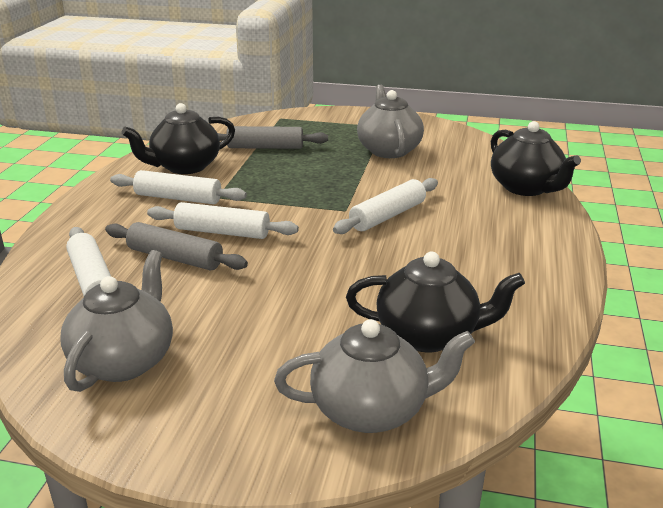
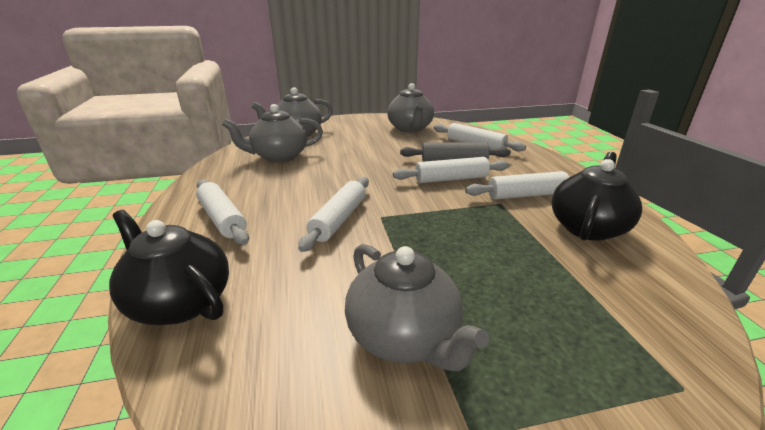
camera: 155 degrees right, 0 degrees up
grey rolling pin [217,126,328,149] -> none
black teapot [346,252,525,352] -> grey teapot [222,104,323,163]
none -> white rolling pin [196,180,249,245]

